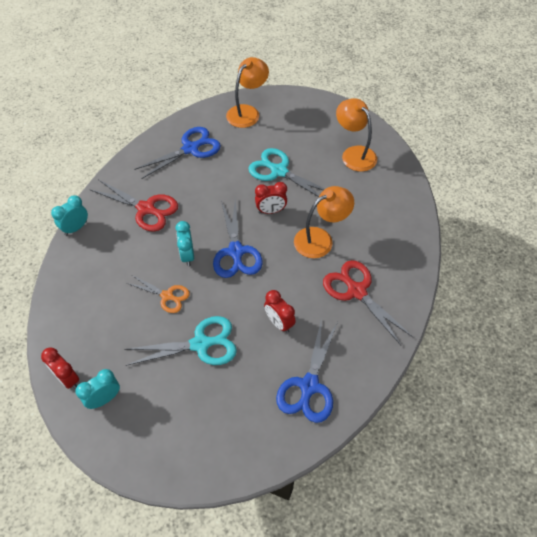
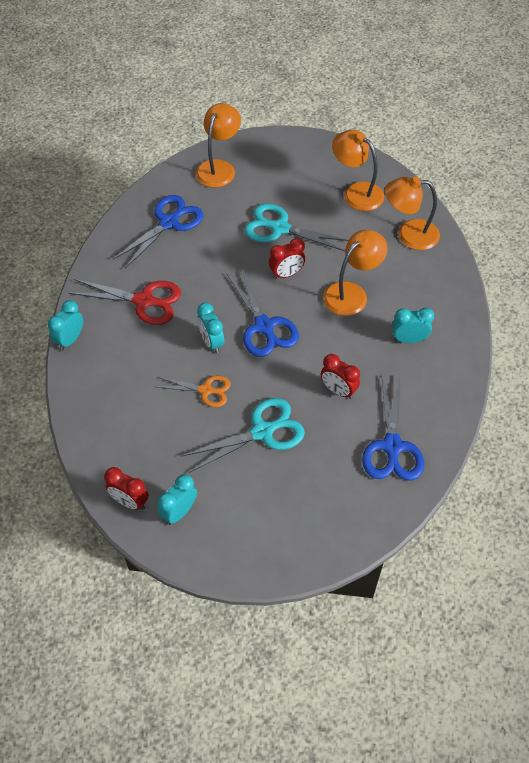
camera: 15 degrees left, 0 degrees up
red scissors [323,260,413,345] -> turquoise clock [392,308,434,343]
none -> orange lamp [385,176,440,250]

